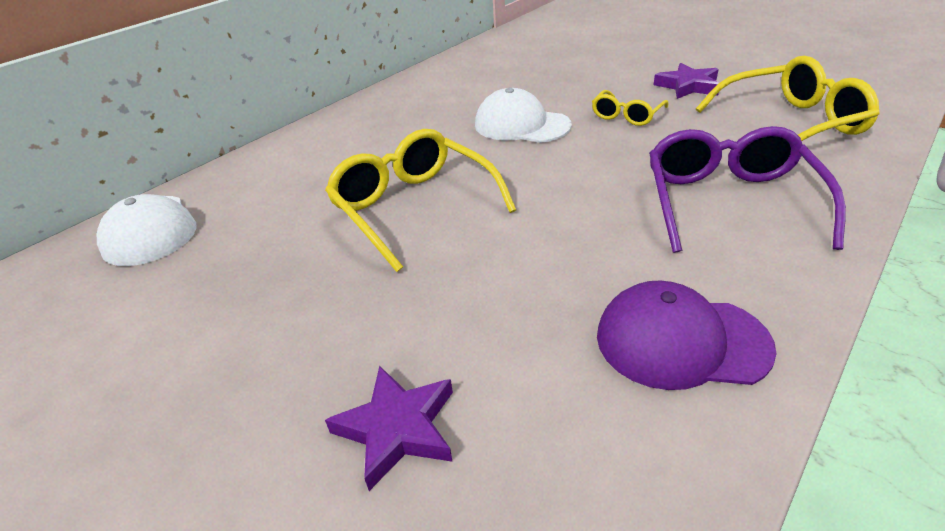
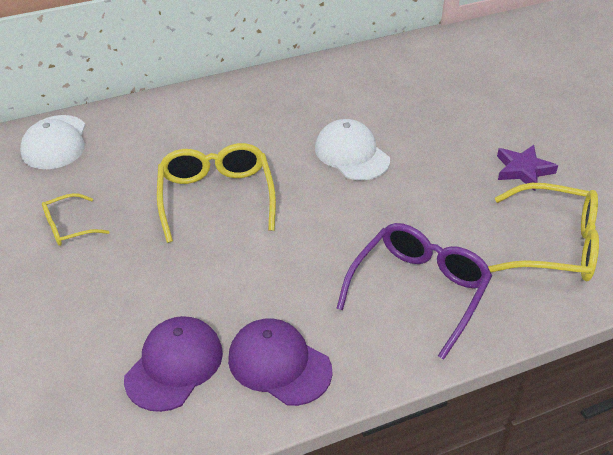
camera: 25 degrees right, 5 degrees up
purple star [325,366,453,491] -> none
yellow glasses [592,90,668,126] -> yellow glasses moved to [42,193,110,246]
none -> purple cap [124,316,223,412]

